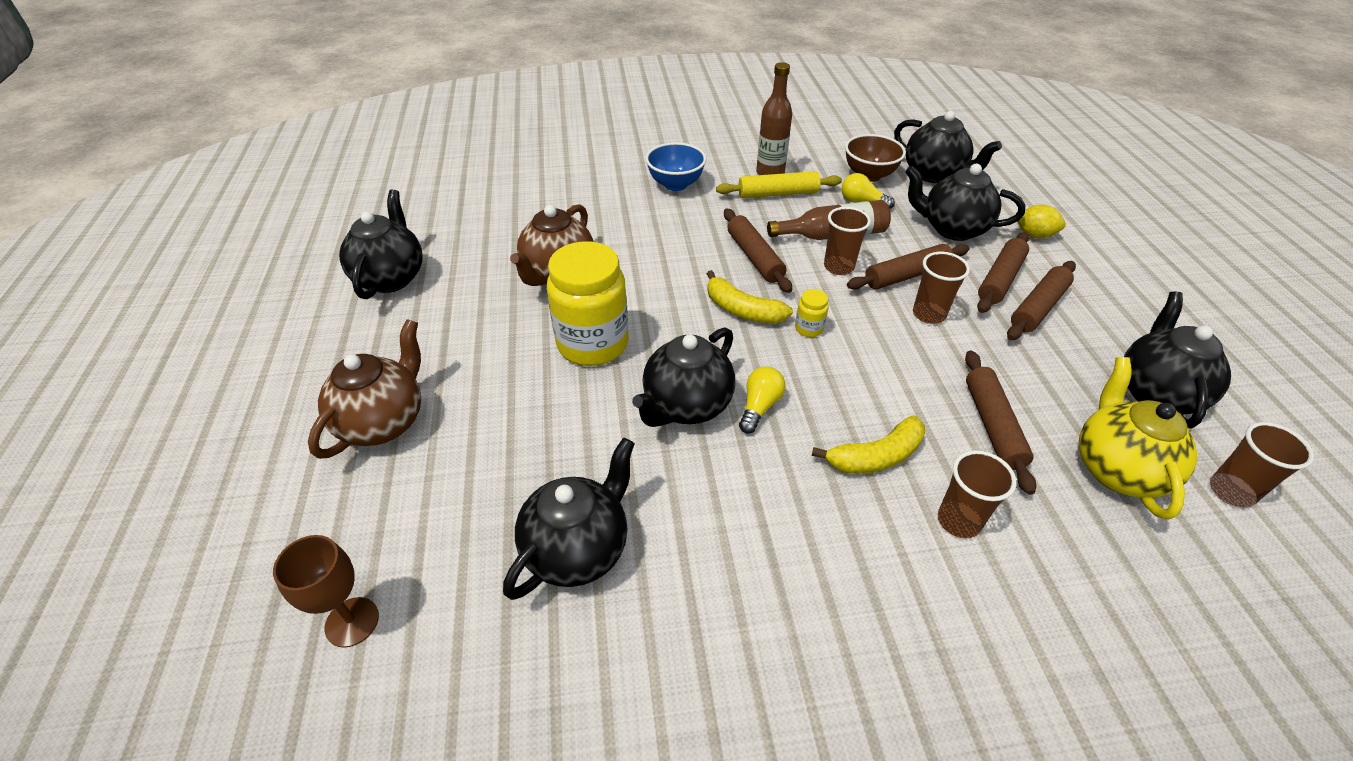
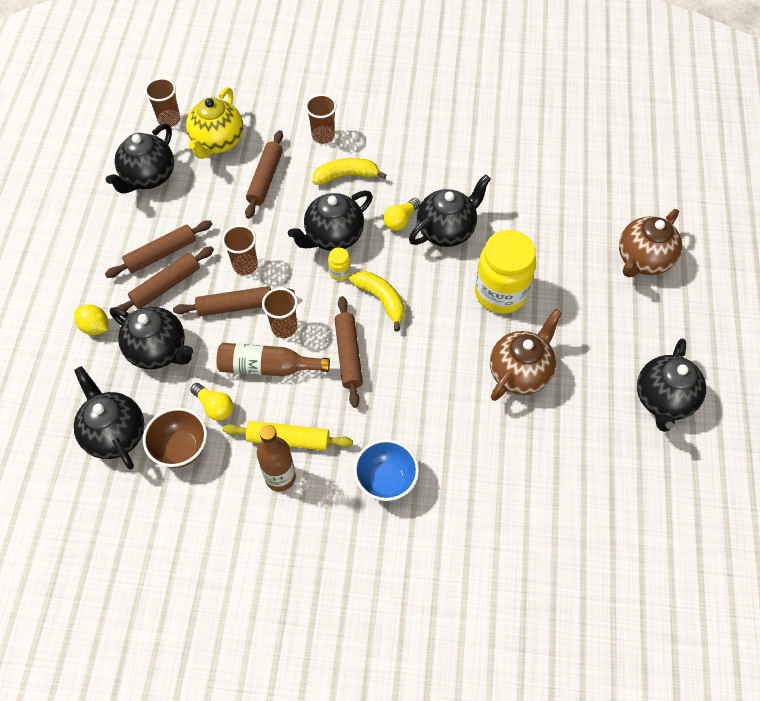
camera: 165 degrees left, 15 degrees up
brown goblet [273,535,379,648] -> none
black teapot [503,438,635,600] -> black teapot moved to [288,190,373,251]

